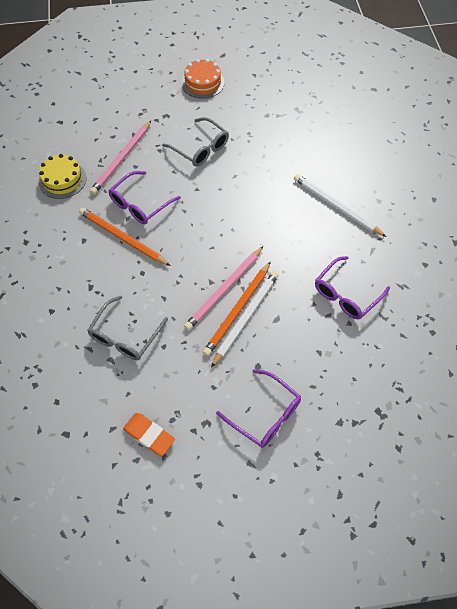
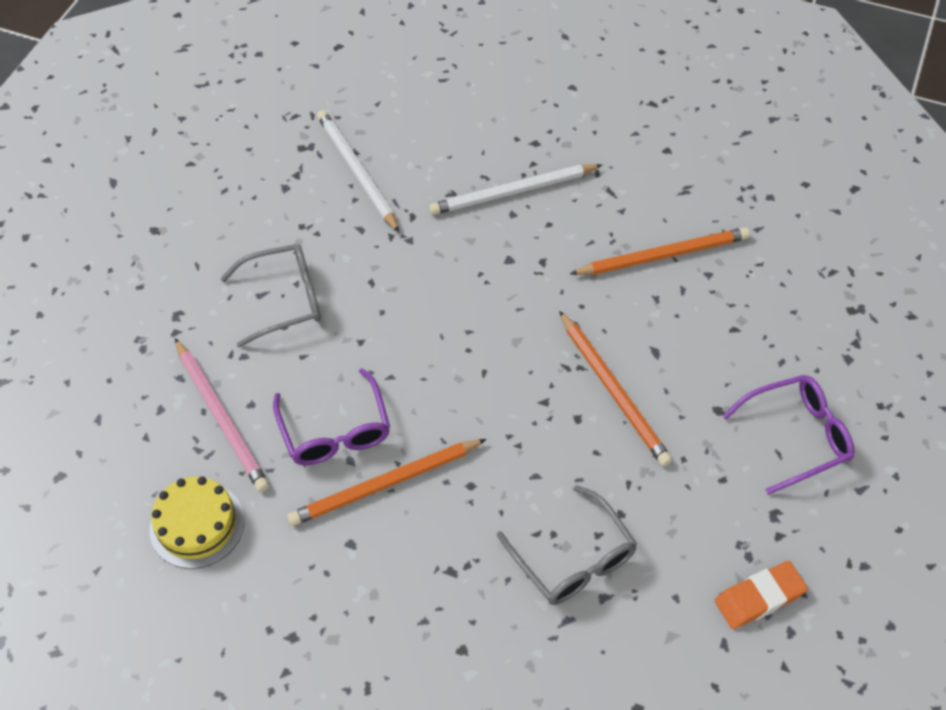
camera: 60 degrees left, 5 degrees down
orange cake [182,59,225,99] -> none
pink pencil [184,247,263,330] -> none
white pencil [211,271,279,368] -> white pencil moved to [317,110,400,233]
purple glasses [315,256,390,319] -> orange pencil [570,227,750,275]

